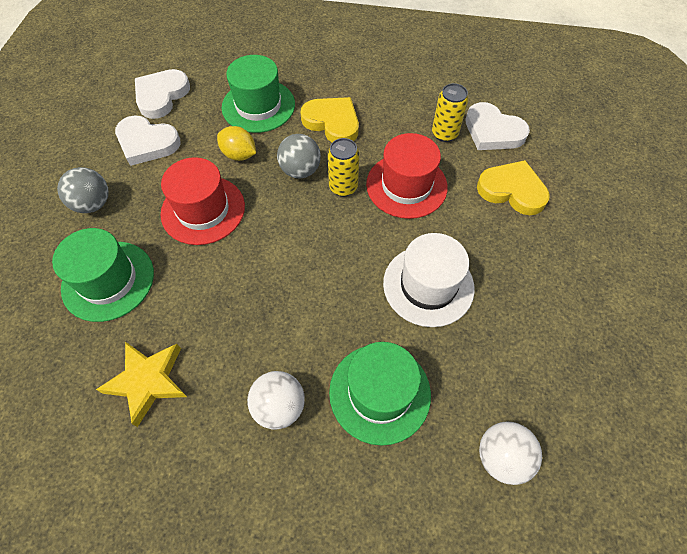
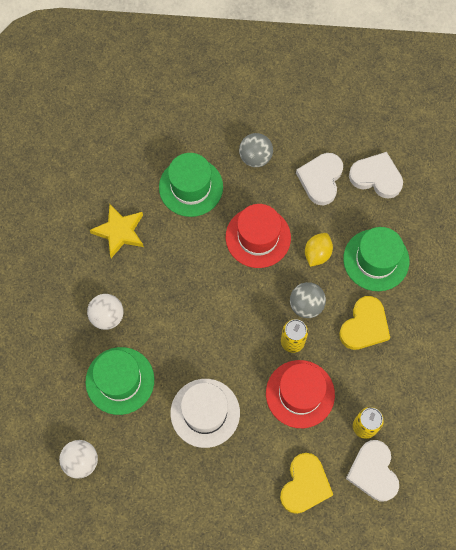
camera: 85 degrees right, 10 degrees up
white heart [465,102,530,150] -> white heart turned 45 degrees counterclockwise [346,440,399,501]

